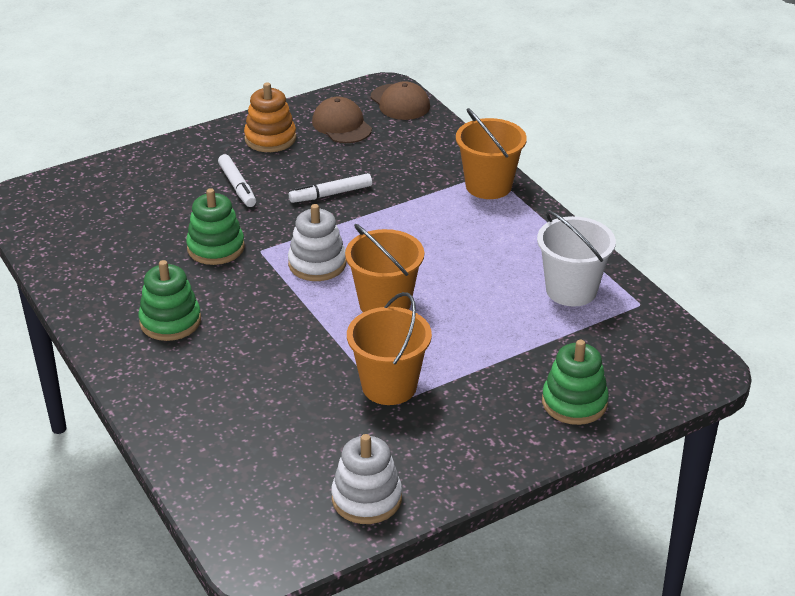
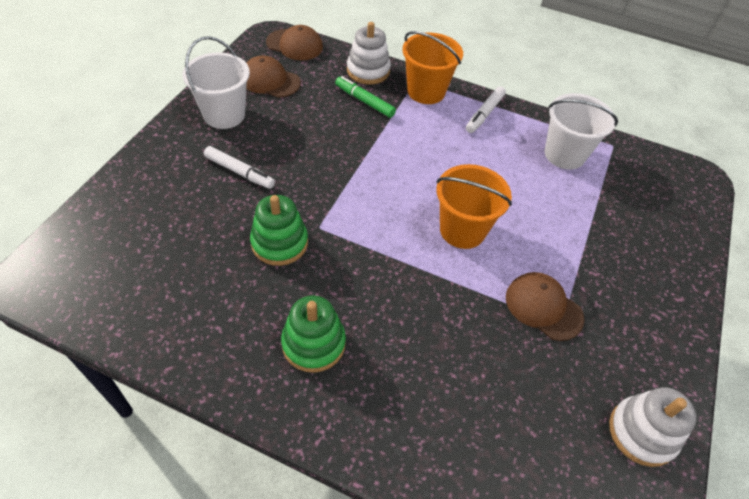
camera: 40 degrees left, 15 degrees up
orange stacking toy [244,82,296,152] -> white bucket [183,36,250,129]
white stacking toy [288,204,346,281] -> white stacking toy moved to [347,22,391,85]
white marker [289,173,372,203] -> white marker moved to [466,86,506,133]
orange bucket [347,292,432,405] -> brown cap [506,272,584,341]
green stacking toy [542,340,609,425] -> none
none -> green marker [335,76,396,118]

